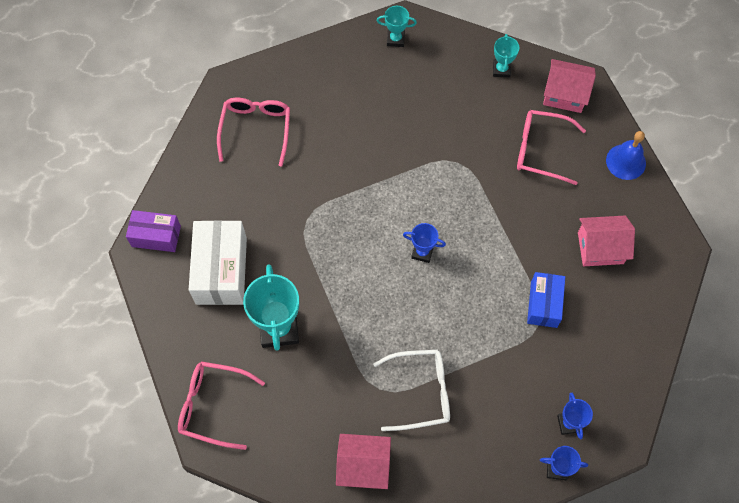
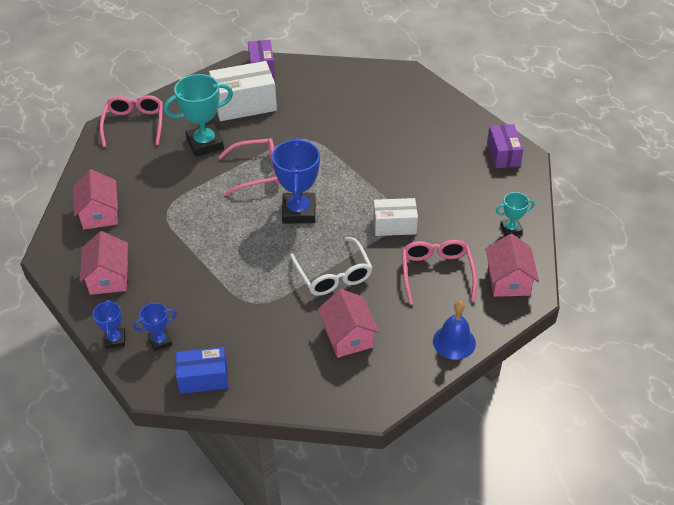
camera: 75 degrees right, 20 degrees down
pink glasses [217,98,290,166] -> pink glasses moved to [219,138,280,196]
white glasses [373,349,450,431] -> white glasses moved to [290,237,373,296]
turquoise trophy [377,6,417,47] -> purple box [487,124,523,168]
blue trophy [403,223,446,263] -> blue trophy [272,138,320,223], size x1.91
blue box [527,272,565,328] -> blue box moved to [176,347,228,394]
none -> pink house [79,231,128,295]
none -> white box [373,198,418,236]

